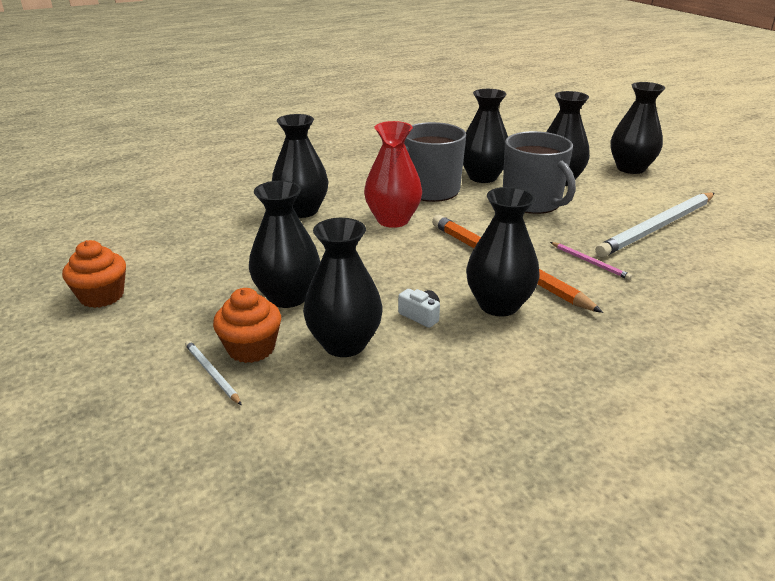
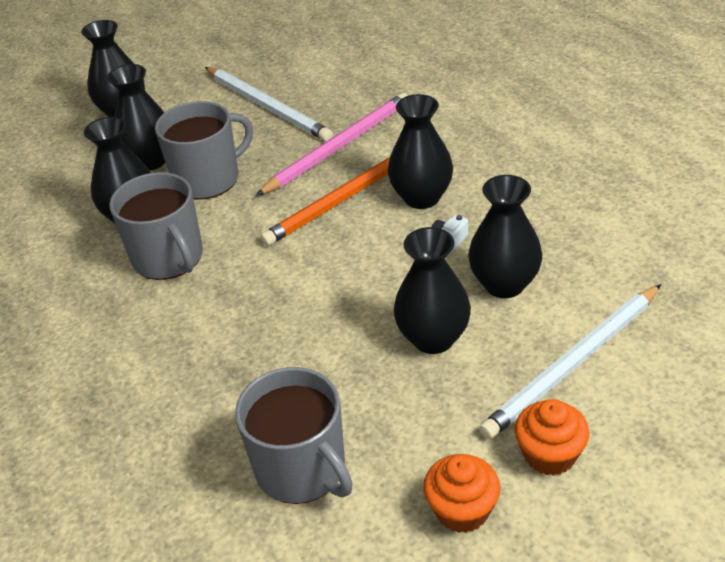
camera: 90 degrees left, 10 degrees up
white pencil [185,340,242,405] -> white pencil [479,284,661,439], size x2.36
orange cupcake [213,288,281,363] -> orange cupcake moved to [515,399,589,476]
black vase [272,114,329,218] -> none
red vase [364,121,422,228] -> none
pink pencil [550,242,632,280] -> pink pencil [256,93,408,196], size x2.36
none -> grey mug [235,367,353,504]

